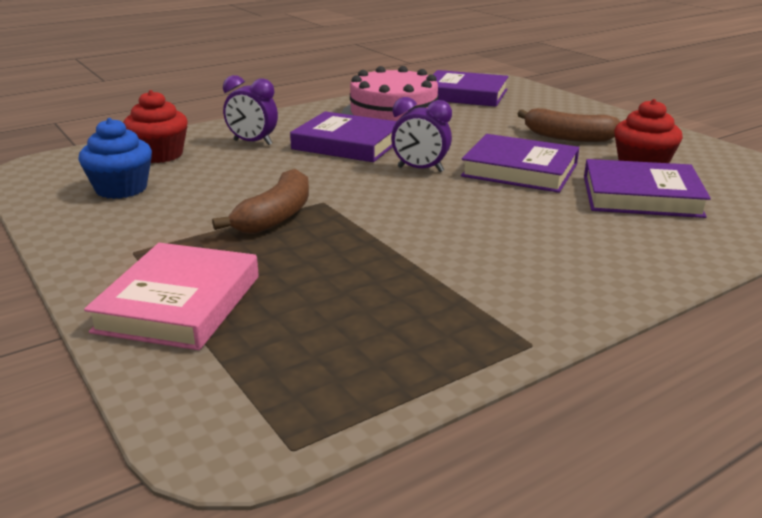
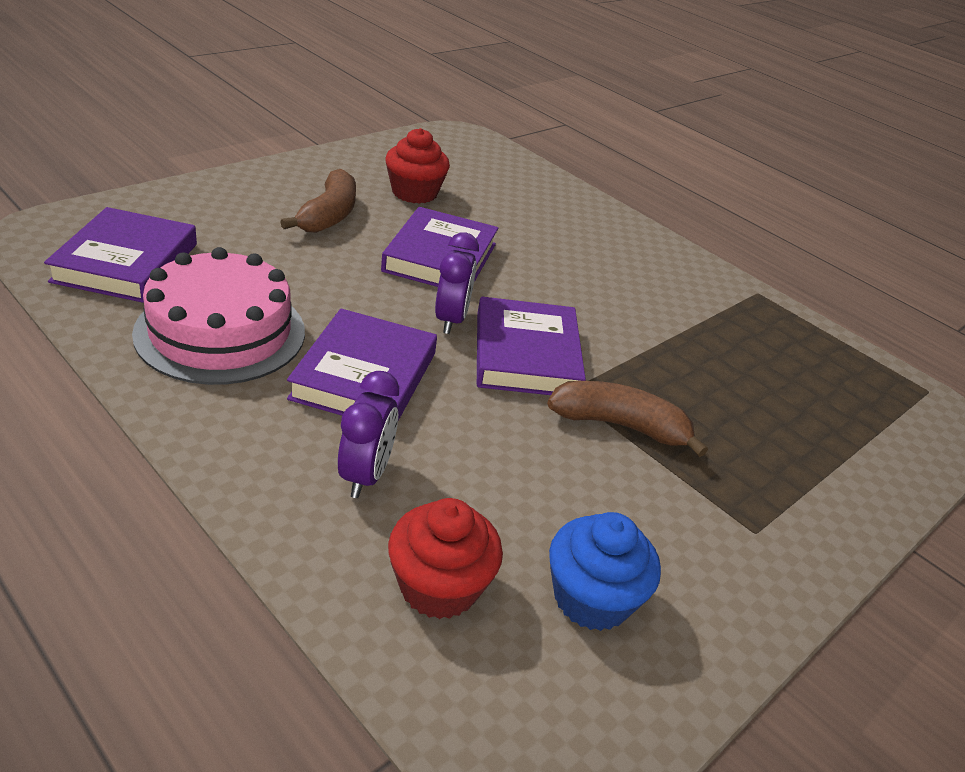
camera: 105 degrees left, 10 degrees up
pink book [84,243,259,350] -> none
purple book [584,159,711,218] -> purple book moved to [477,297,586,395]

